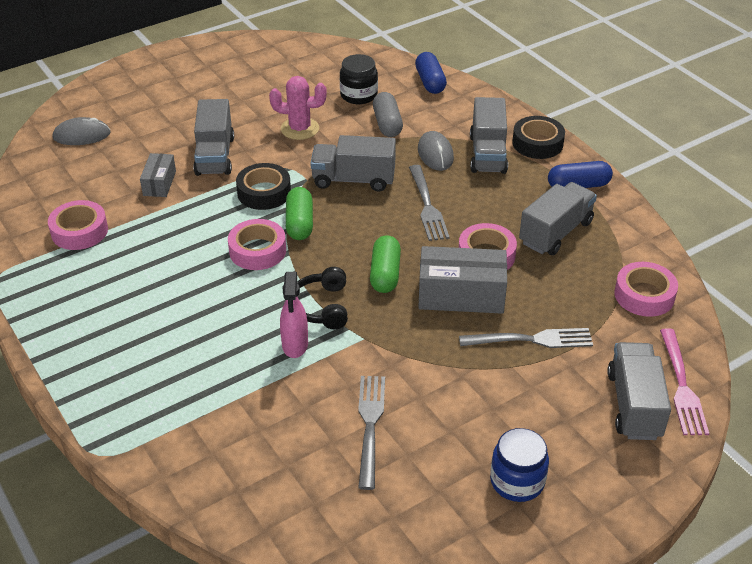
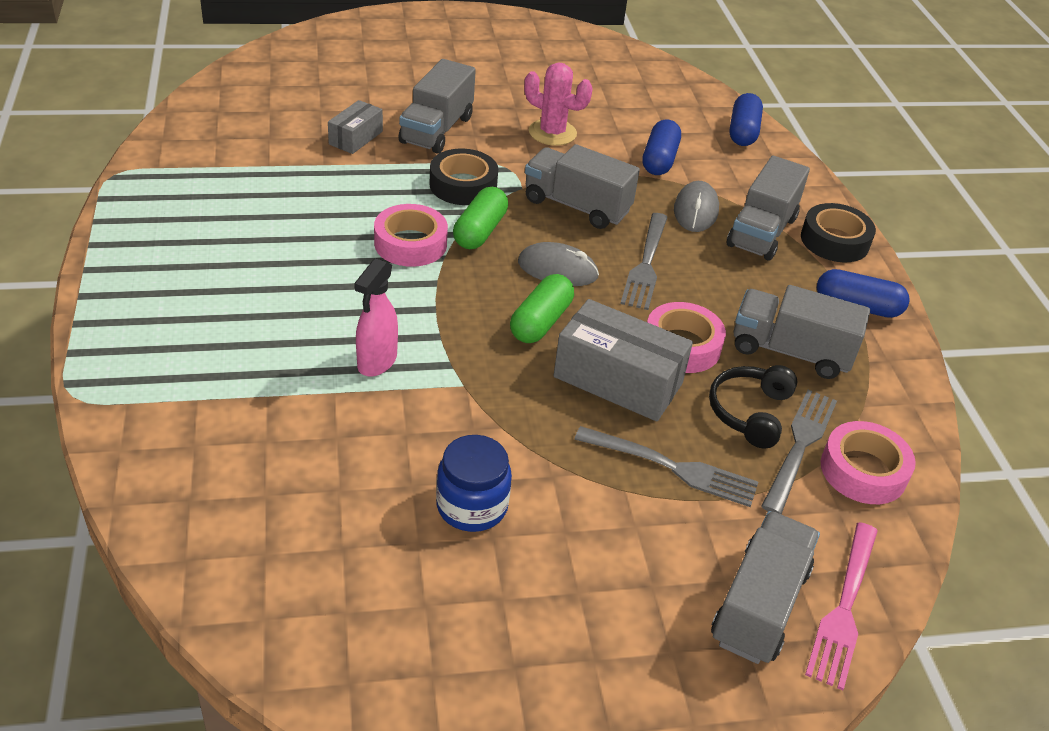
camera: 20 degrees right, 0 degrees up
pink tape [48,200,108,250] -> none
grey mouse [53,117,111,145] -> grey mouse moved to [518,242,599,286]
black headphones [297,267,348,329] -> black headphones moved to [709,365,798,449]
black jar [340,54,378,104] -> none
grey fork [358,376,385,490] -> grey fork moved to [761,390,837,514]
grey capsule [373,92,403,137] -> blue capsule [642,119,681,175]
blue jar [490,428,549,502] -> blue jar moved to [436,435,512,532]
grey truck [519,182,597,255] -> grey truck turned 135 degrees counterclockwise [733,285,870,379]

